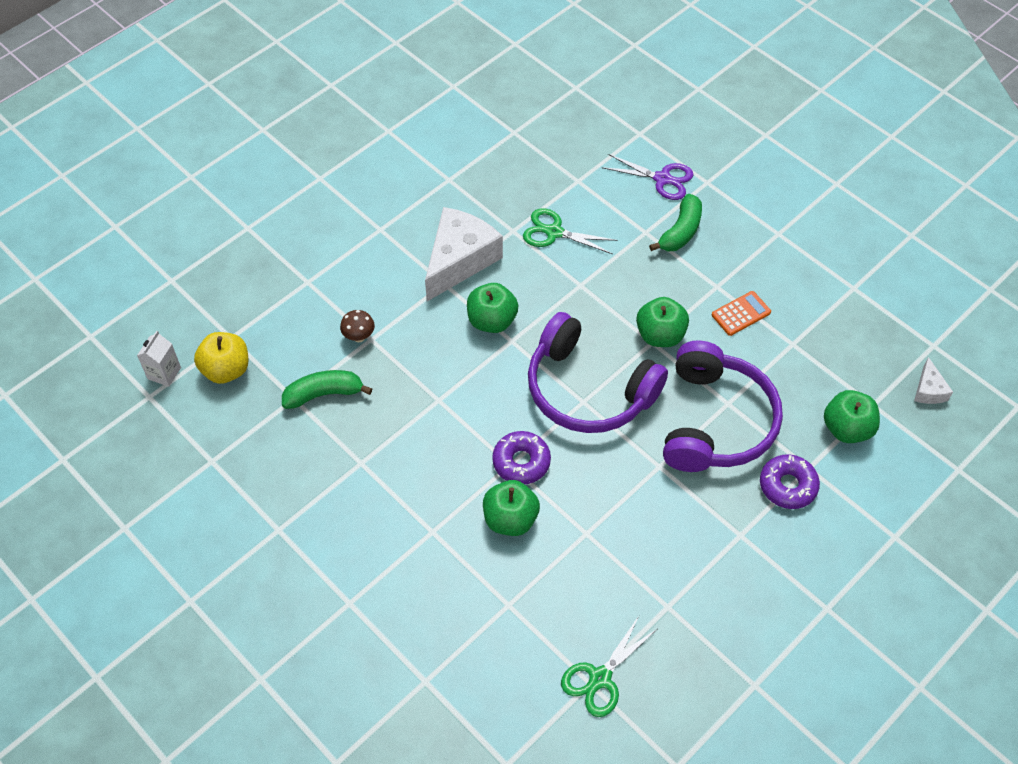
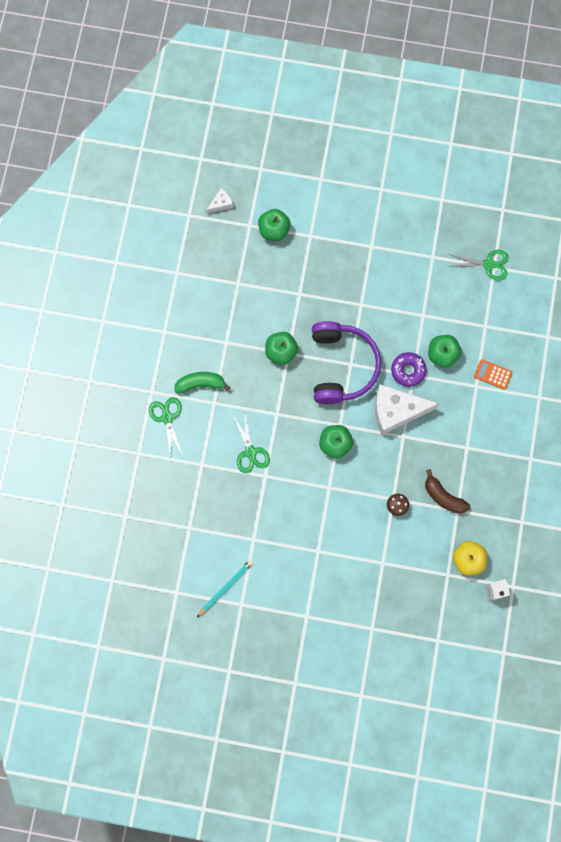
camera: 125 degrees left, 20 degrees up
green banana [282,370,372,409] -> brown banana [425,469,470,514]
white cheese [425,207,503,301] -> white cheese moved to [375,384,439,435]
purple scissors [602,154,694,200] -> green scissors [149,397,183,460]
purple headphones [663,340,783,472] -> none
orange calculator [712,291,771,336] -> orange calculator moved to [474,359,513,390]
purple donut [760,454,820,509] -> none
none -> turquoise pencil [197,560,253,617]

